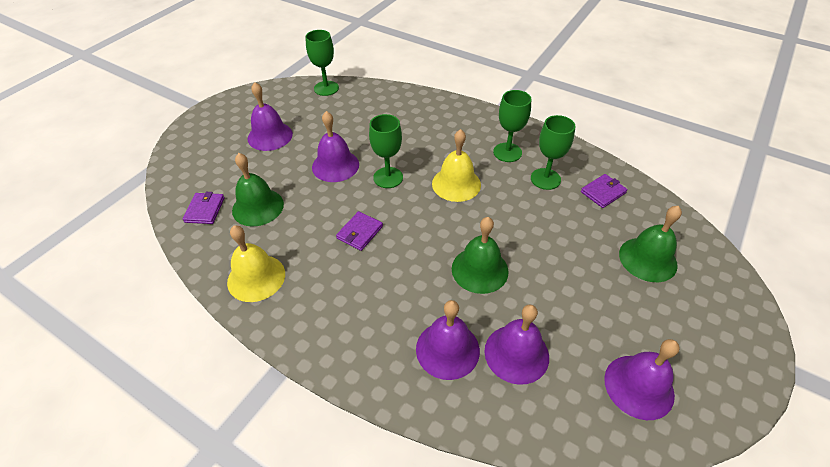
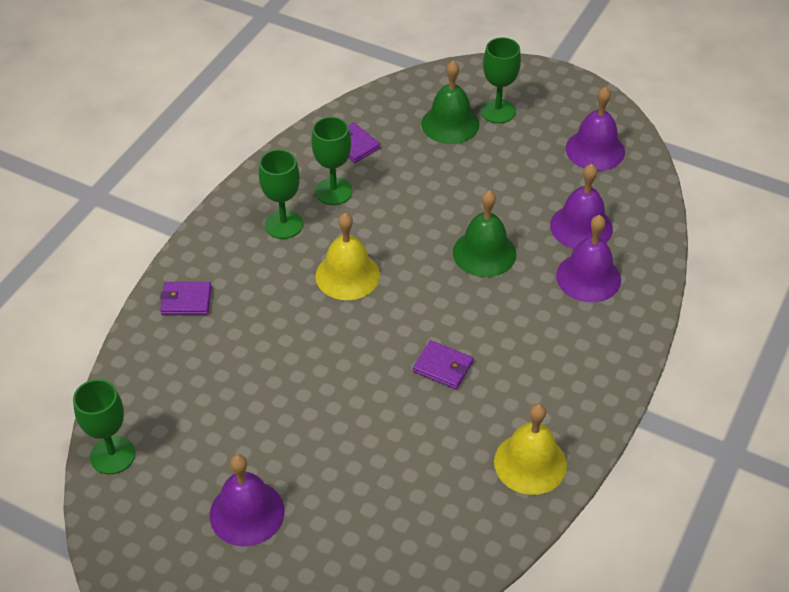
camera: 95 degrees left, 0 degrees up
purple wallet [183,192,225,224] -> purple wallet moved to [160,282,212,315]
green bell [232,153,284,227] -> none
purple bell [312,111,359,182] -> none
green goblet [369,114,403,188] -> green goblet moved to [480,37,521,123]

